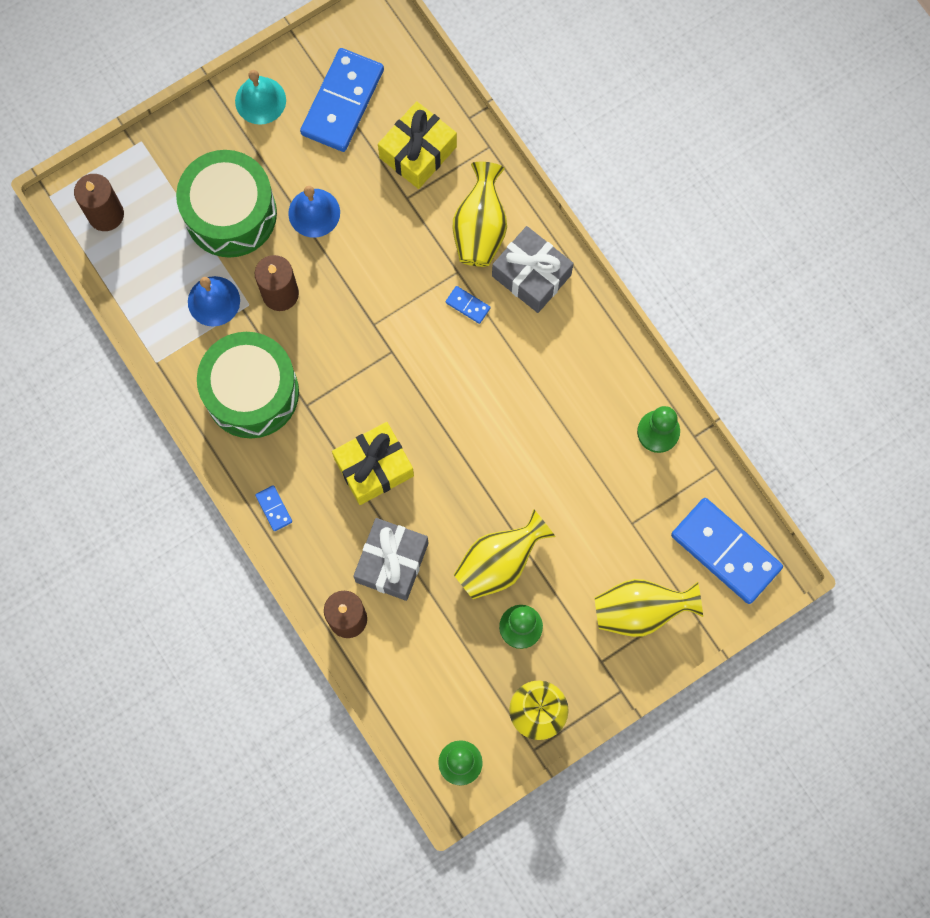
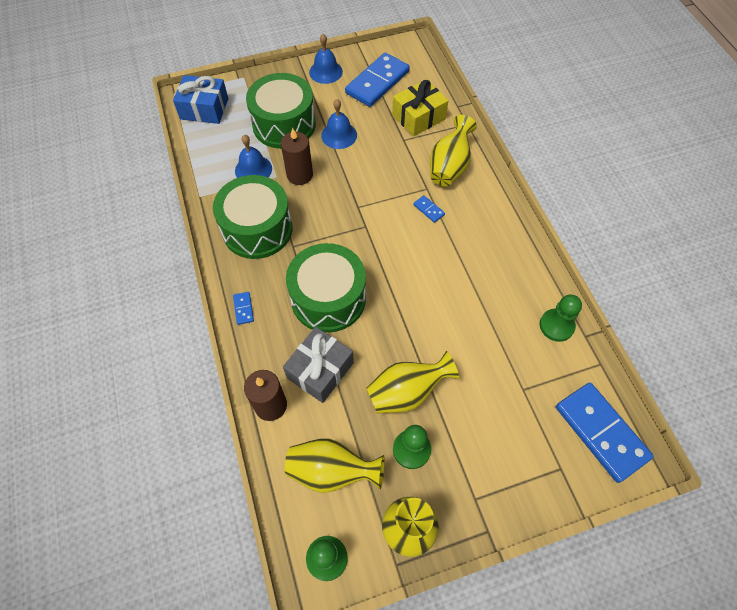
camera: 15 degrees right, 15 degrees down
brown candle [74,174,124,231] -> blue gift [173,75,228,124]
turquoise bell [235,70,286,125] -> blue bell [309,34,343,84]
yellow gift [332,422,414,505] -> green drum [286,243,366,333]
grey gift [492,226,574,313] -> none
yellow vase [595,579,703,637] -> yellow vase moved to [285,438,385,493]

